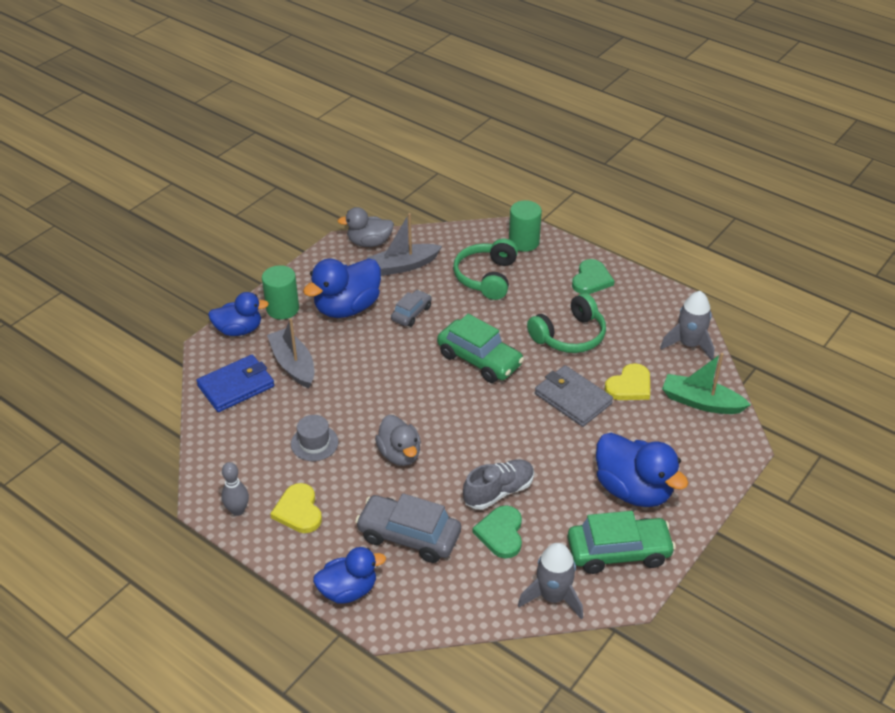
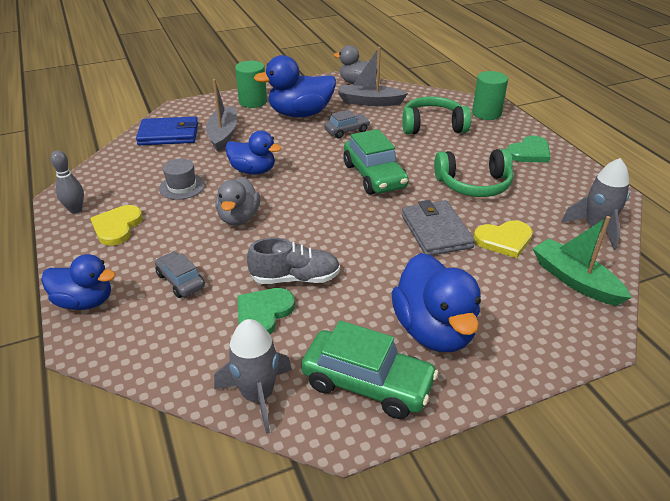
camera: 30 degrees right, 5 degrees down
blue duck [208,292,269,336] -> blue duck moved to [225,131,281,175]
grey car [355,493,461,563] -> grey car [155,252,205,298], size x0.58
green headphones [453,238,518,300] -> green headphones turned 45 degrees clockwise [402,96,471,134]

